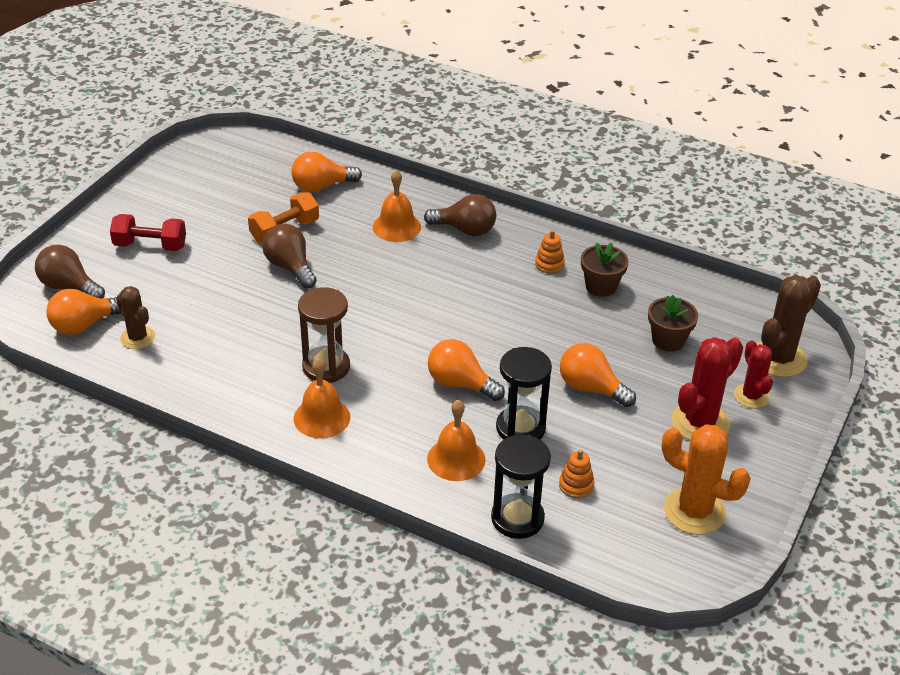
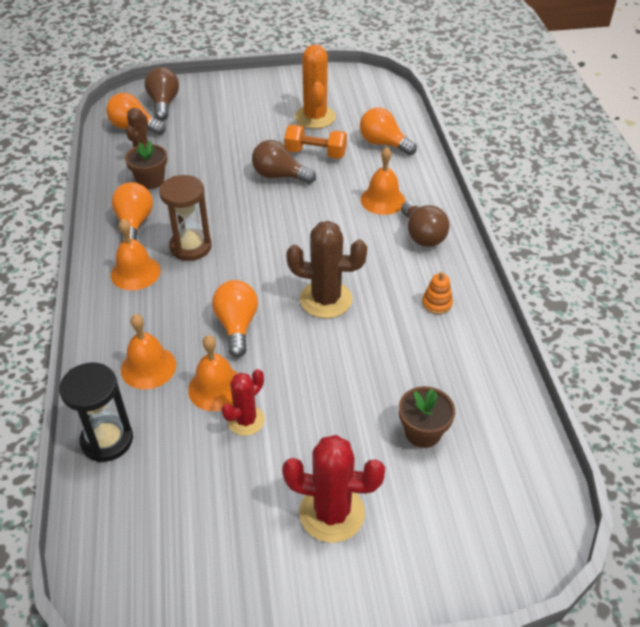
camera: 55 degrees right, 5 degrees up
red dumbbell [110,214,186,251] -> none
brown light bulb [262,224,317,288] -> brown light bulb turned 90 degrees counterclockwise [252,140,316,184]
black hourglass [496,347,552,440] -> orange bell [188,335,238,411]
orange stacking toy [559,449,595,498] -> none
orange light bulb [560,343,636,407] -> orange light bulb moved to [112,182,153,242]
brown flower pot [581,242,629,297] -> brown flower pot moved to [125,141,167,189]
orange cactus [661,424,751,535] -> orange cactus moved to [295,44,336,129]
red cactus [734,340,773,409] -> red cactus moved to [221,369,265,436]
brown cactus [757,275,821,377] -> brown cactus moved to [286,221,367,318]

